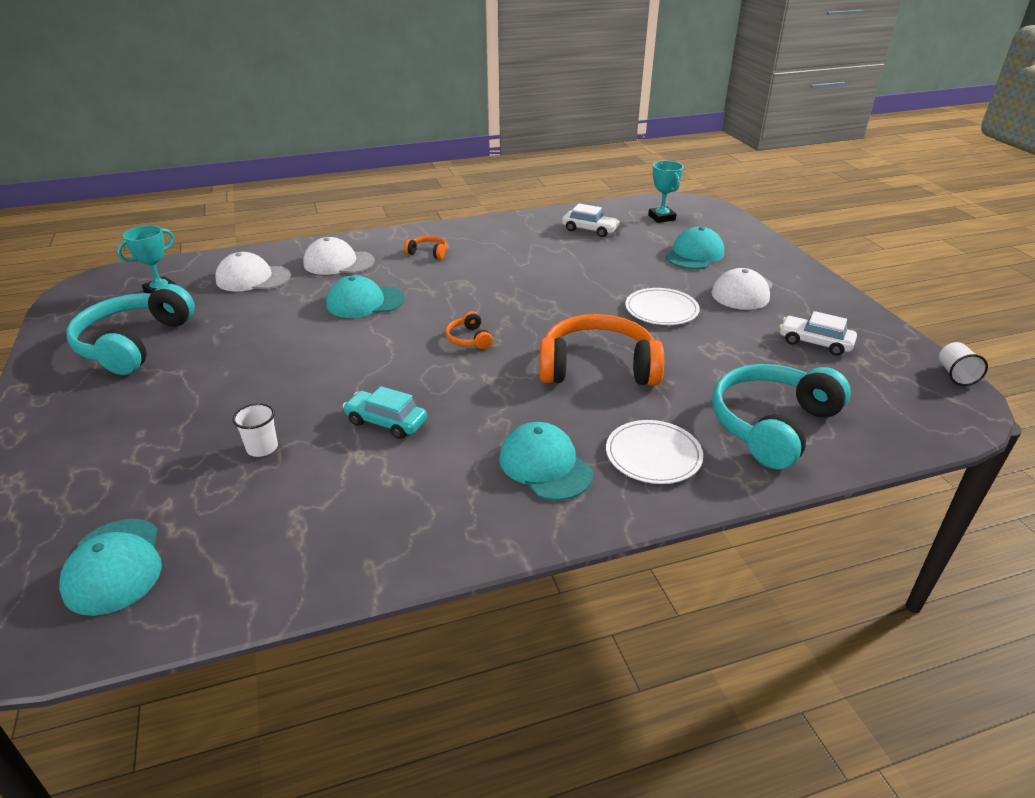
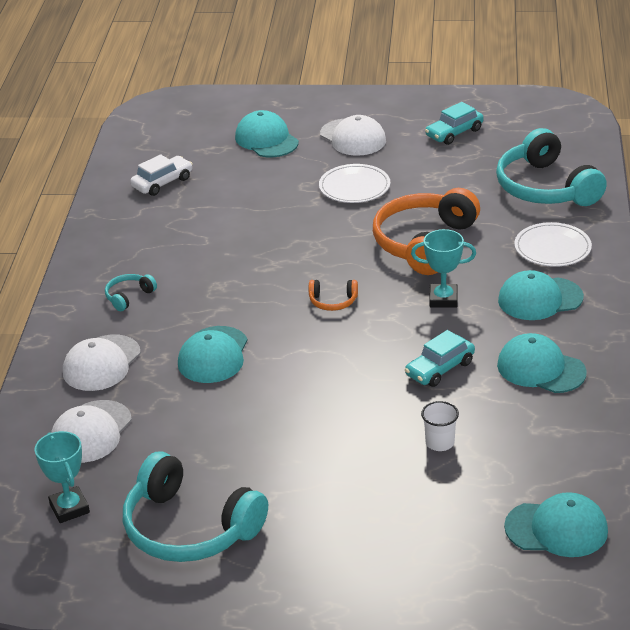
camera: 65 degrees left, 0 degrees up
orange headphones [404,236,447,259] -> turquoise headphones [105,274,157,311]
turquoise trophy [648,161,684,223] -> turquoise trophy moved to [411,229,476,308]
white car [779,311,857,356] -> turquoise car [425,102,484,145]
white cup [939,342,988,386] -> none
none -> turquoise cap [497,333,587,393]

